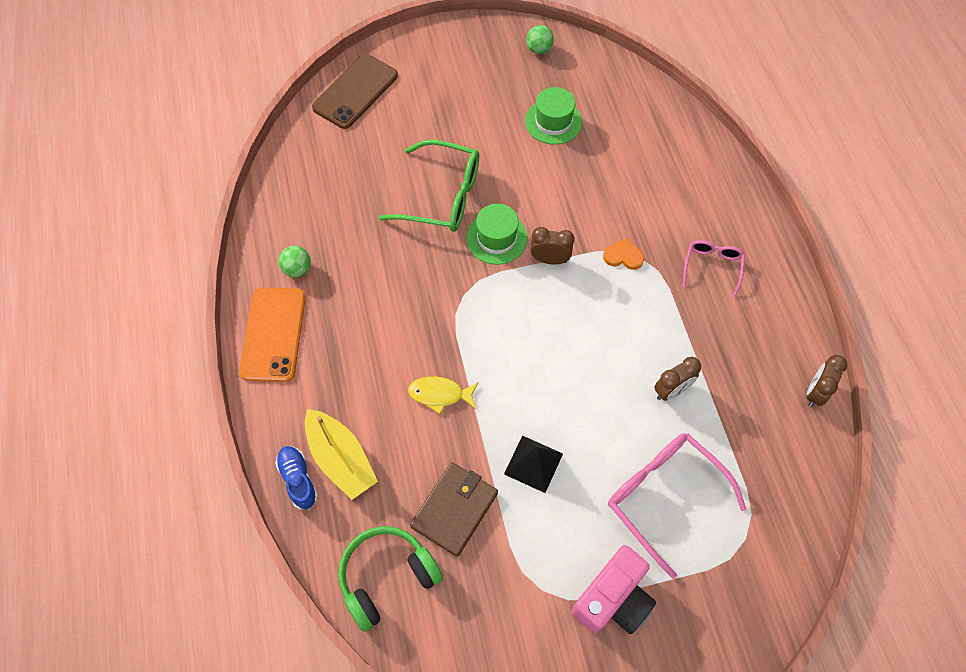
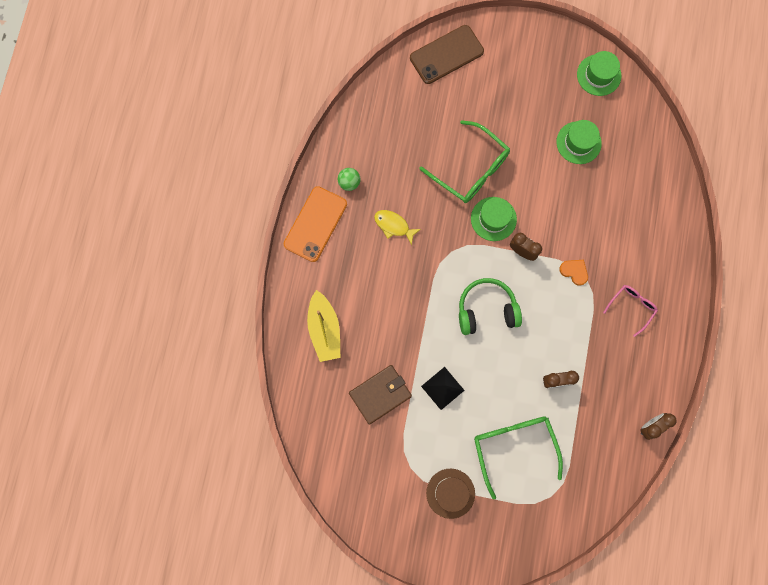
camera: 25 degrees right, 15 degrees up
blue shoe [275,446,318,509] -> none
green headphones [338,526,443,632] -> green headphones moved to [459,278,522,335]
yellow fish [408,377,478,414] -> yellow fish moved to [374,210,421,246]
green ball [526,25,554,54] -> green hat [577,51,621,96]
pink camera [572,545,656,634] -> brown hat [426,469,475,519]
pink glasses [608,433,747,579] -> green glasses [474,416,563,499]

